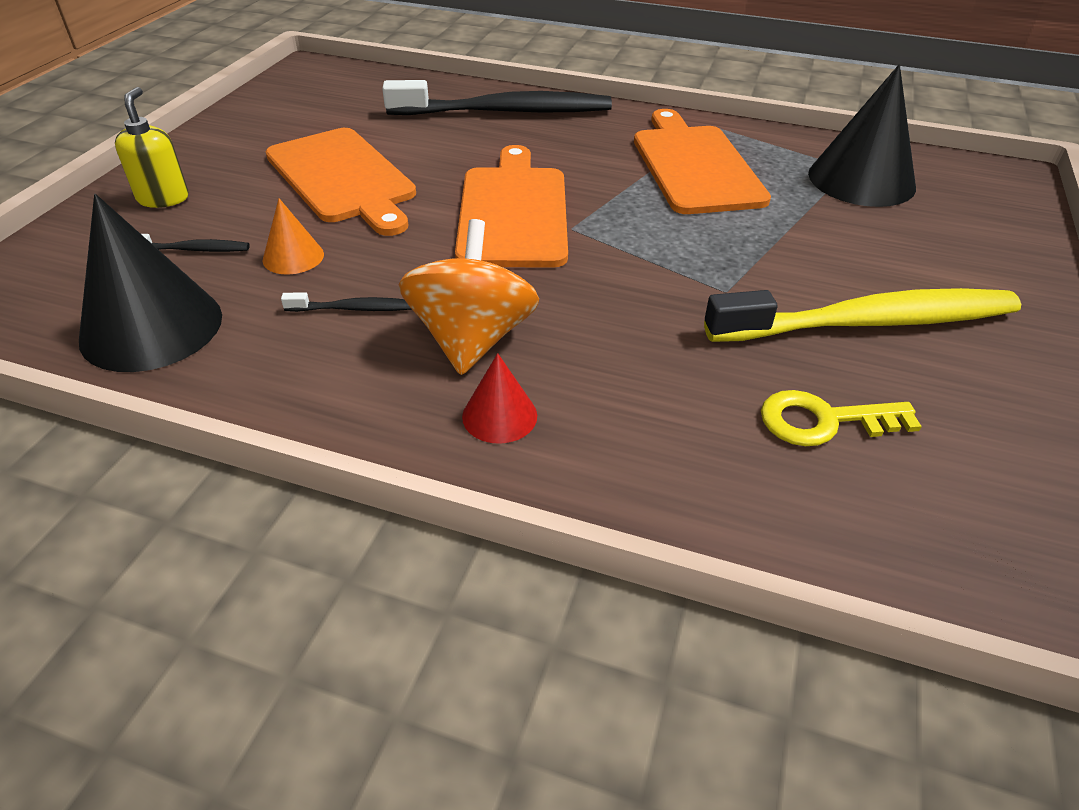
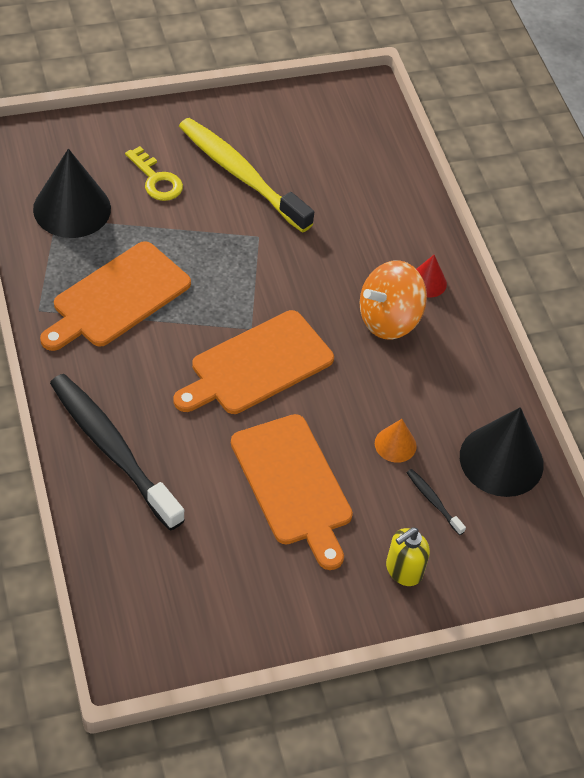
camera: 130 degrees left, 10 degrees up
orange cutting board [266,128,416,236] -> orange cutting board turned 135 degrees clockwise [231,414,353,570]
black toothbrush [281,293,412,312] -> none
yellow key [761,390,922,446] -> yellow key moved to [125,146,183,201]

